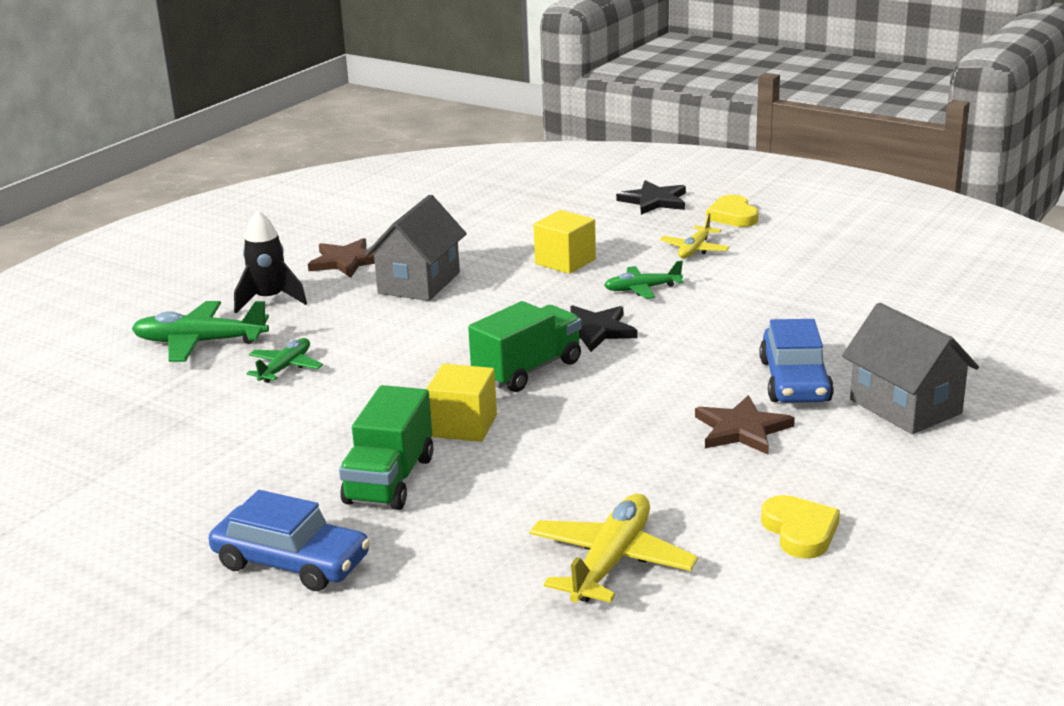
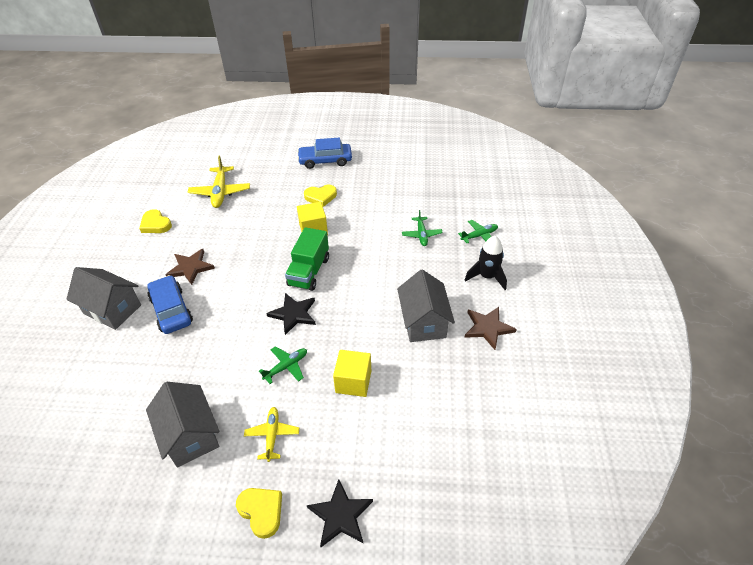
camera: 150 degrees right, 20 degrees up
green plane [132,301,269,362] -> green plane [458,220,498,243], size x0.61
green truck [339,385,433,510] -> yellow heart [304,185,337,207]
none -> grey house [146,382,219,468]

